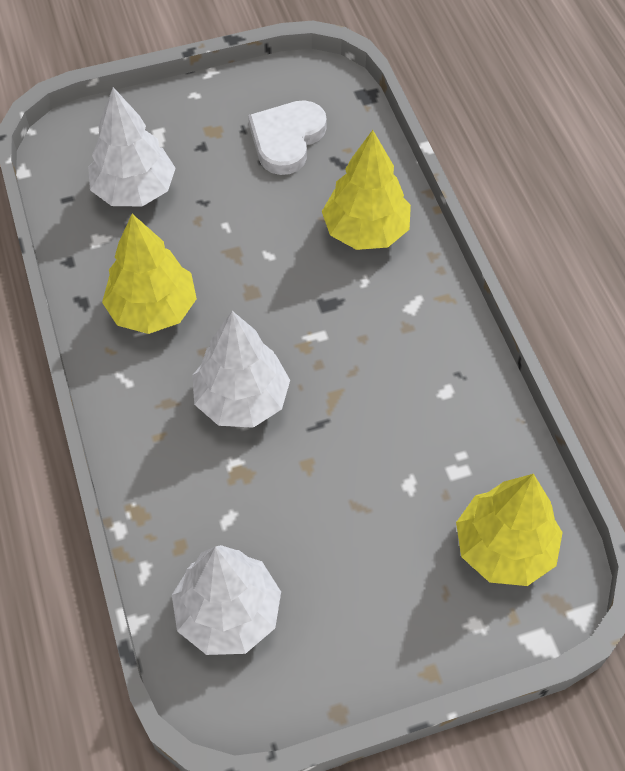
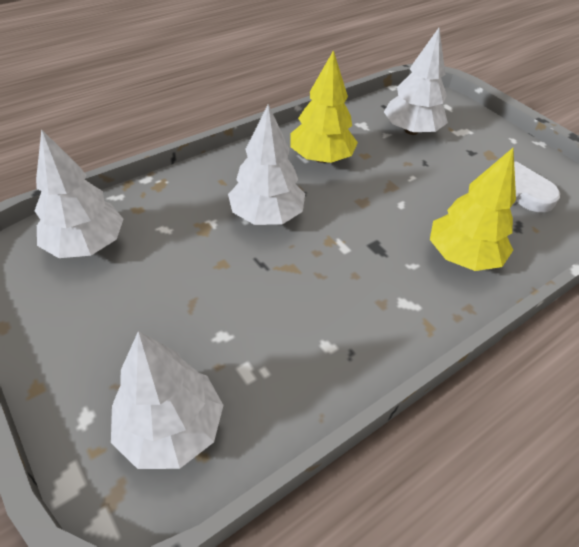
camera: 70 degrees right, 10 degrees down
yellow tree [456,474,563,586] -> white tree [111,331,223,469]

